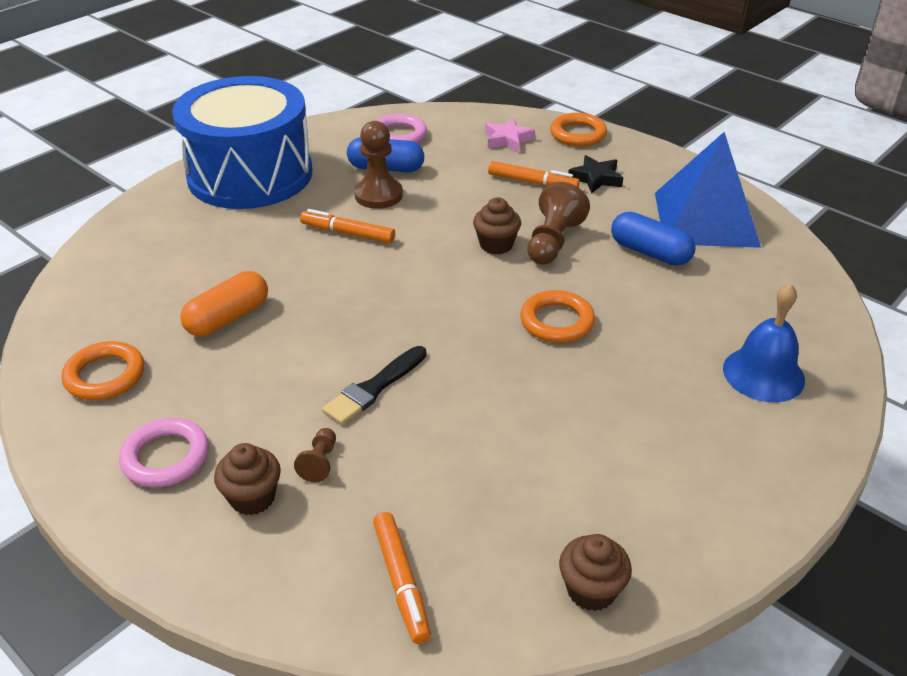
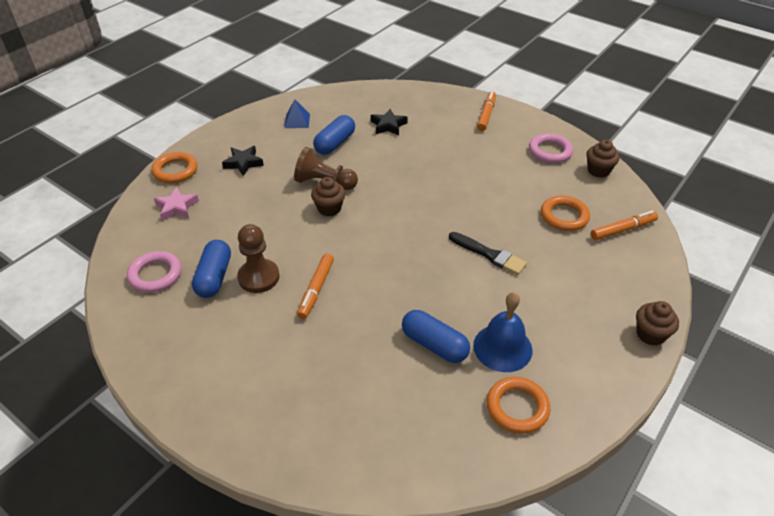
camera: 95 degrees left, 5 degrees up
pink ring [119,418,209,487] -> pink ring moved to [529,133,573,163]
blue drum [172,76,312,209] -> none
orange capsule [180,271,268,336] -> blue capsule [402,310,470,363]
brown cupcake [214,443,281,515] -> brown cupcake moved to [636,301,679,346]
brown pawn [294,428,336,483] -> none
orange marker [488,161,580,188] -> orange marker moved to [477,91,496,131]
orange ring [520,290,595,343] -> orange ring moved to [541,195,590,231]
blue pyramid [655,132,761,248] -> blue pyramid [284,100,310,128], size x0.41
blue bell [723,283,805,402] -> blue bell moved to [473,292,533,372]
none -> black star [371,109,408,135]

